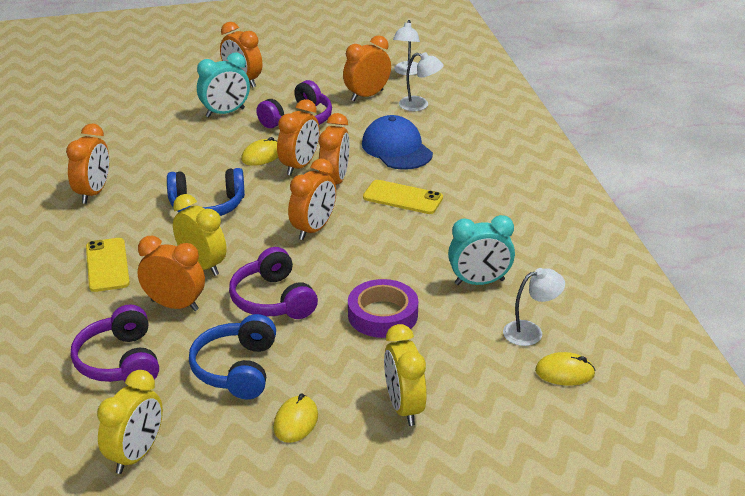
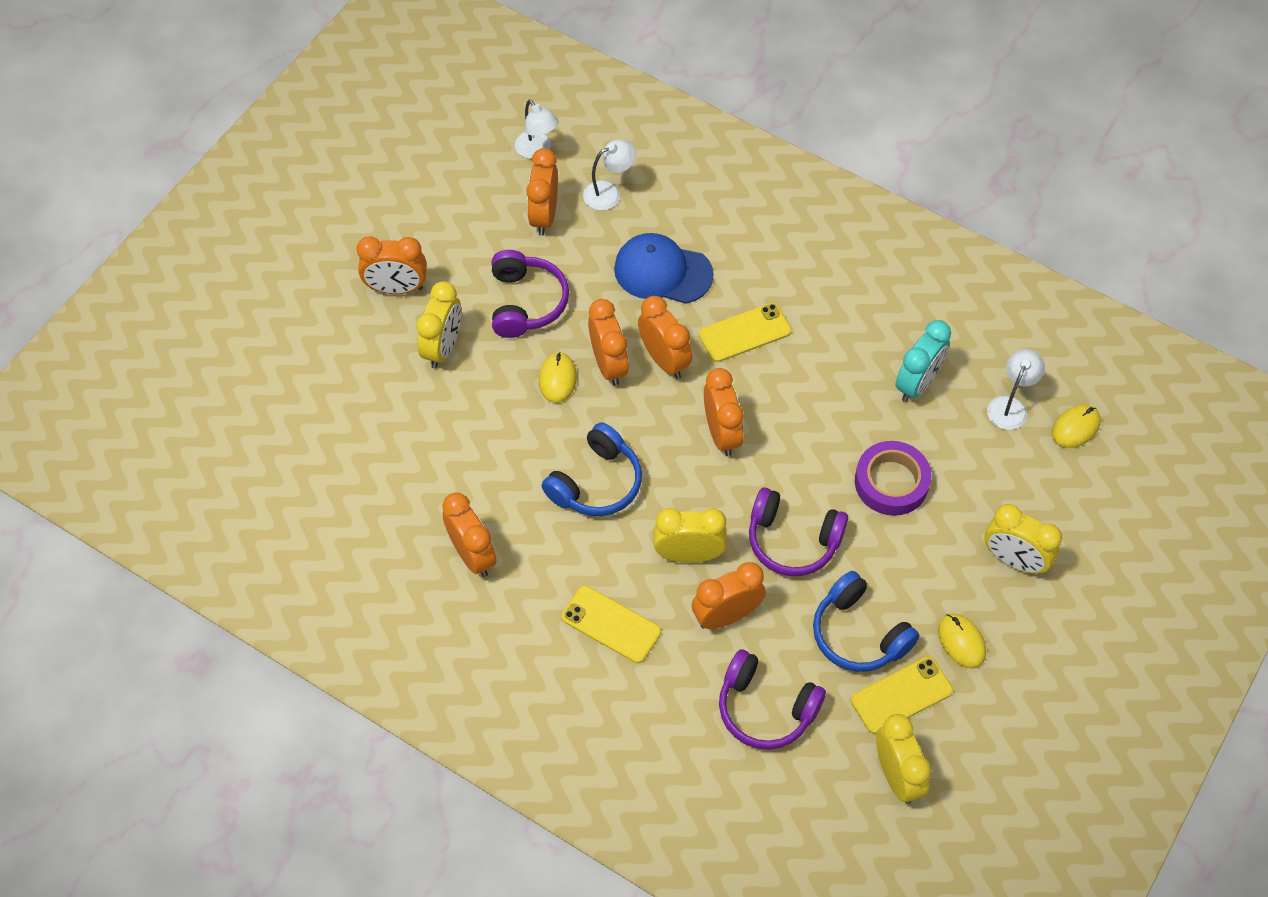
camera: 45 degrees left, 25 degrees up
turquoise clock [197,53,250,117] -> yellow clock [416,281,461,368]
none -> yellow phone [851,657,953,734]

